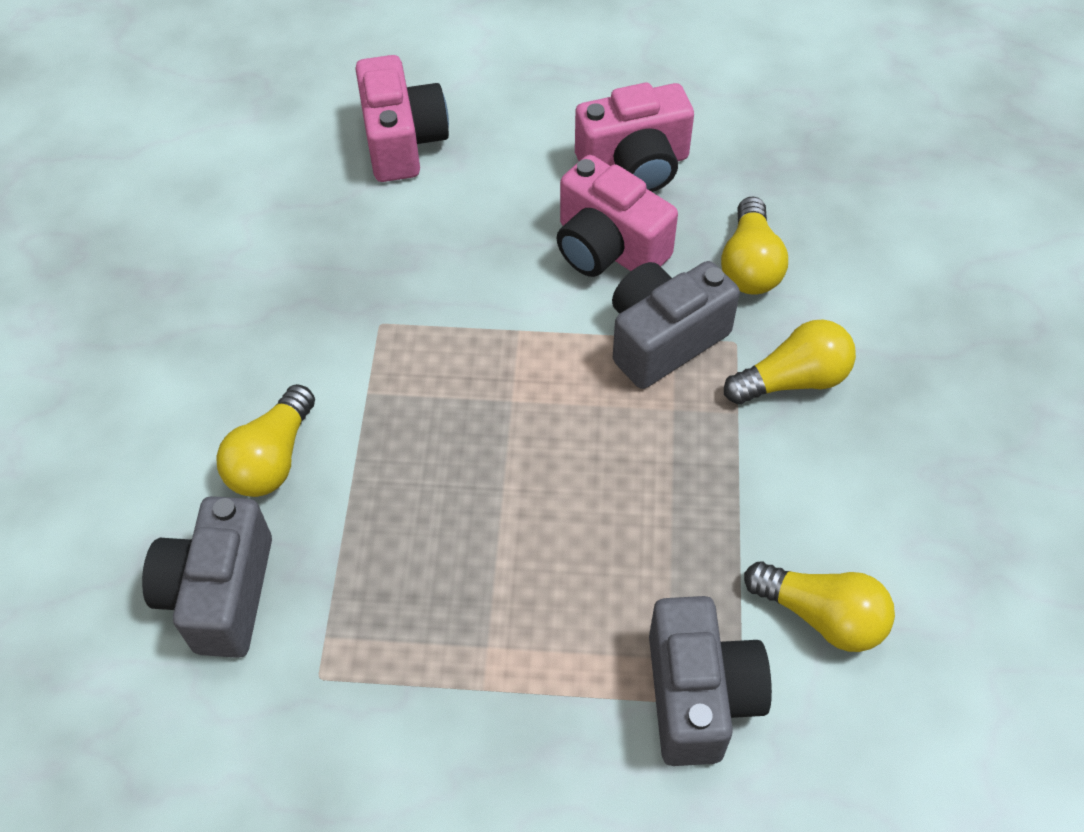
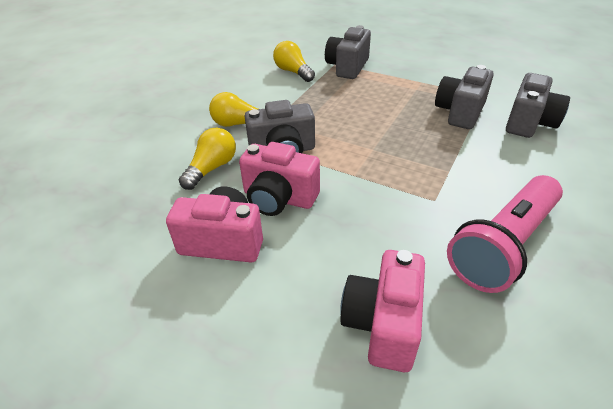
camera: 155 degrees left, 15 degrees down
yellow light bulb [216,384,315,497] -> none
pink camera [556,155,678,277] -> pink camera turned 135 degrees clockwise [239,142,320,216]
none -> grey camera [435,65,494,129]
none -> pink flashlight [447,175,563,293]

